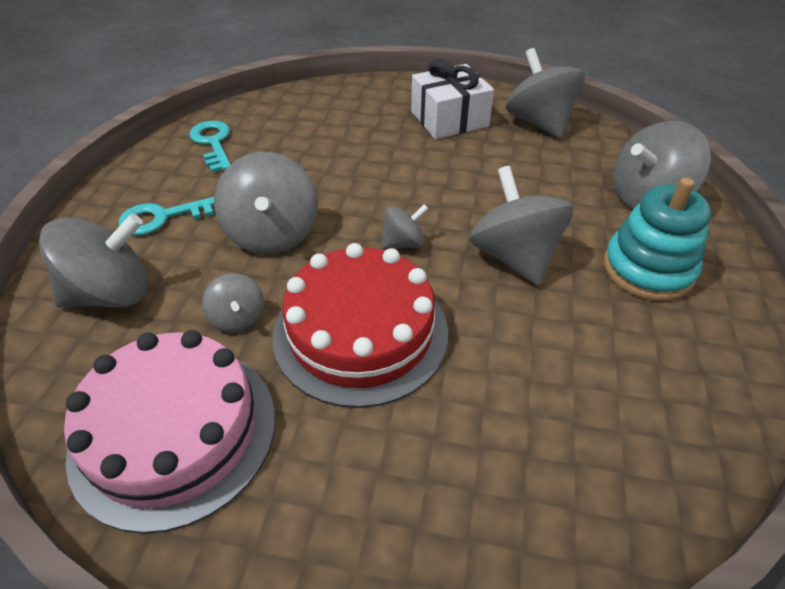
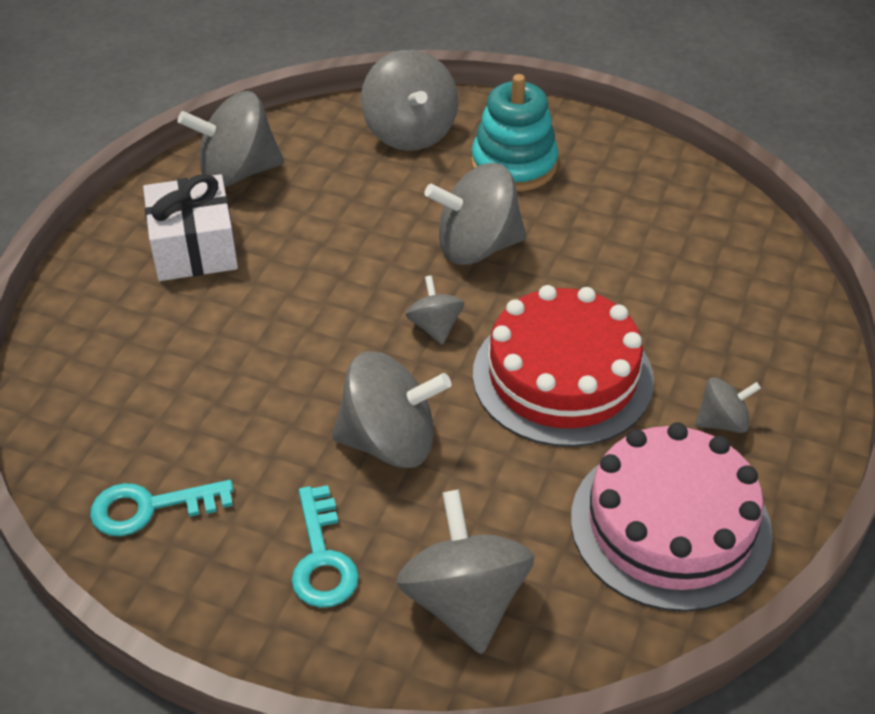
camera: 80 degrees left, 0 degrees up
grey spinning top [202,273,264,333] -> grey spinning top moved to [695,377,761,433]

